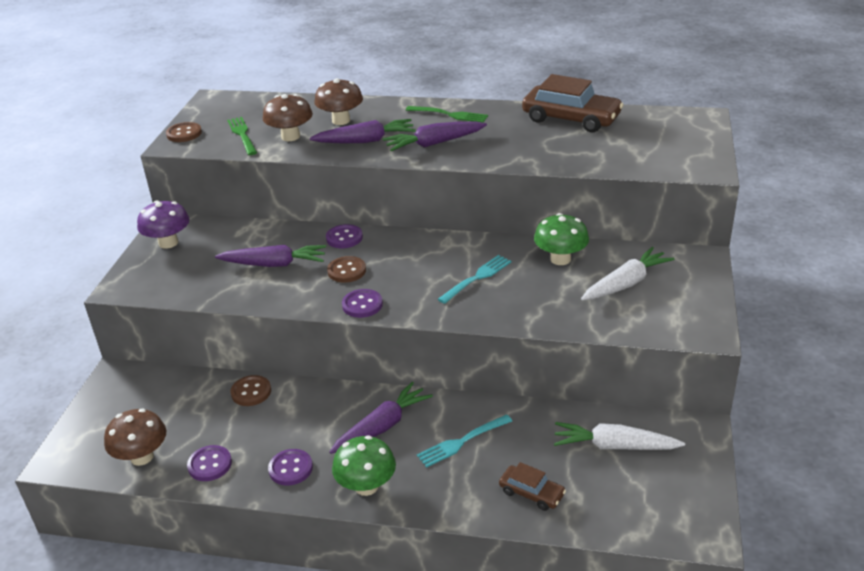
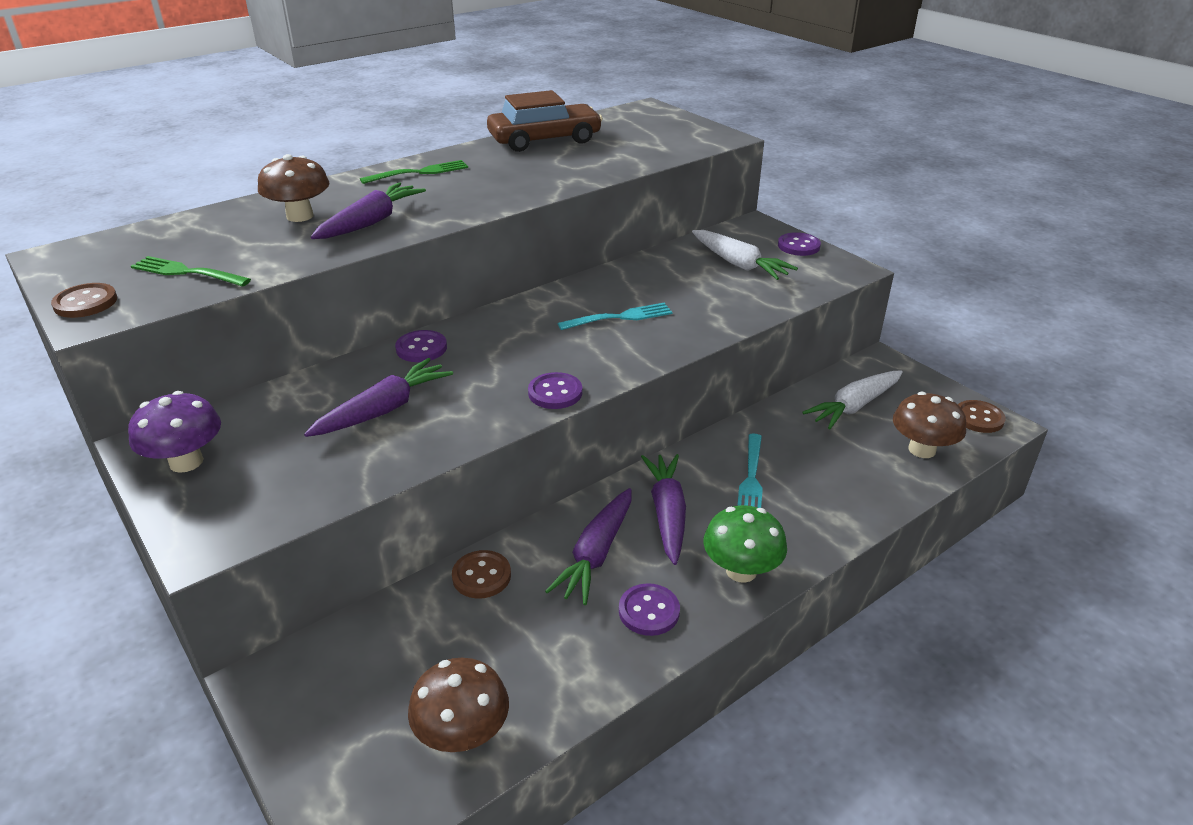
camera: 50 degrees left, 0 degrees up
purple button [187,445,232,481] -> purple button moved to [778,232,821,256]
brown mushroom [263,94,313,141] -> brown mushroom moved to [893,392,966,458]
brown button [327,256,366,283] -> brown button moved to [958,400,1006,433]
purple carrot [383,122,487,151] -> purple carrot moved to [545,488,631,605]
turquoise fork [438,255,511,304] -> turquoise fork turned 75 degrees clockwise [557,303,672,330]
brown car [499,462,566,511] -> none
green mushroom [534,213,589,265] -> none
white carrot [581,247,675,300] -> white carrot turned 135 degrees clockwise [692,230,798,280]

